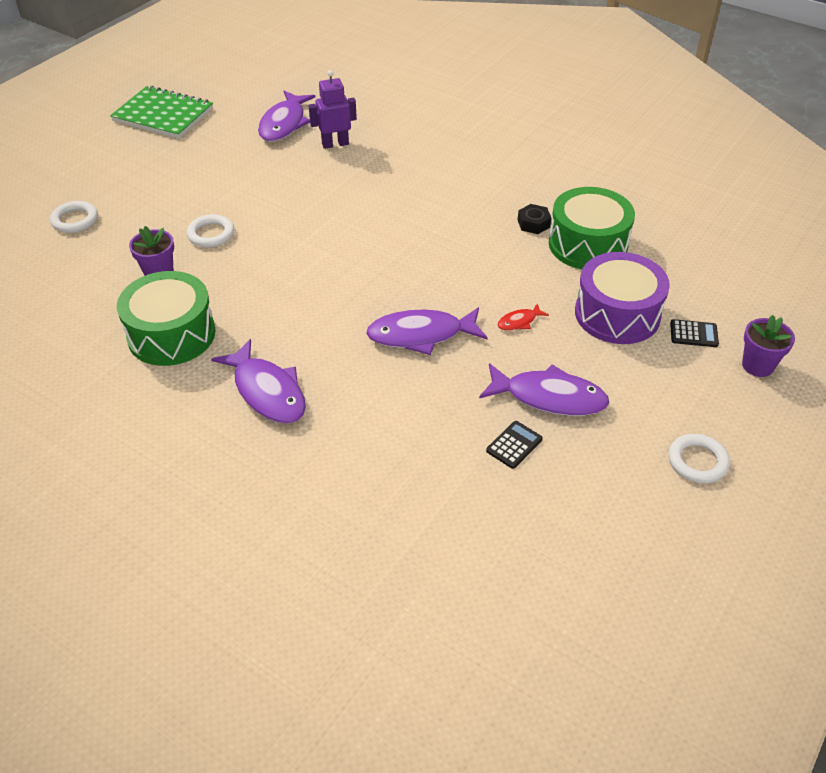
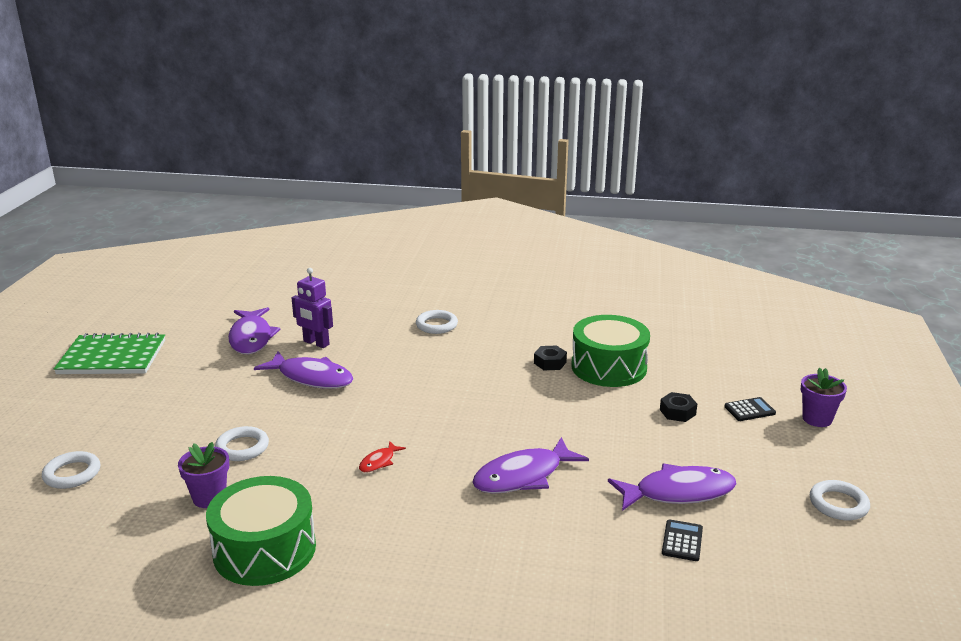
camera: 25 degrees left, 20 degrees down
purple fish [211,339,306,424] -> purple fish moved to [254,351,353,389]
purple robot [309,70,357,149] -> purple robot turned 105 degrees counterclockwise [292,268,333,348]
red fish [497,304,549,331] -> red fish moved to [359,441,406,473]
purple drum [575,252,670,344] -> black nut [660,392,697,422]
none -> white ring [416,310,458,334]

